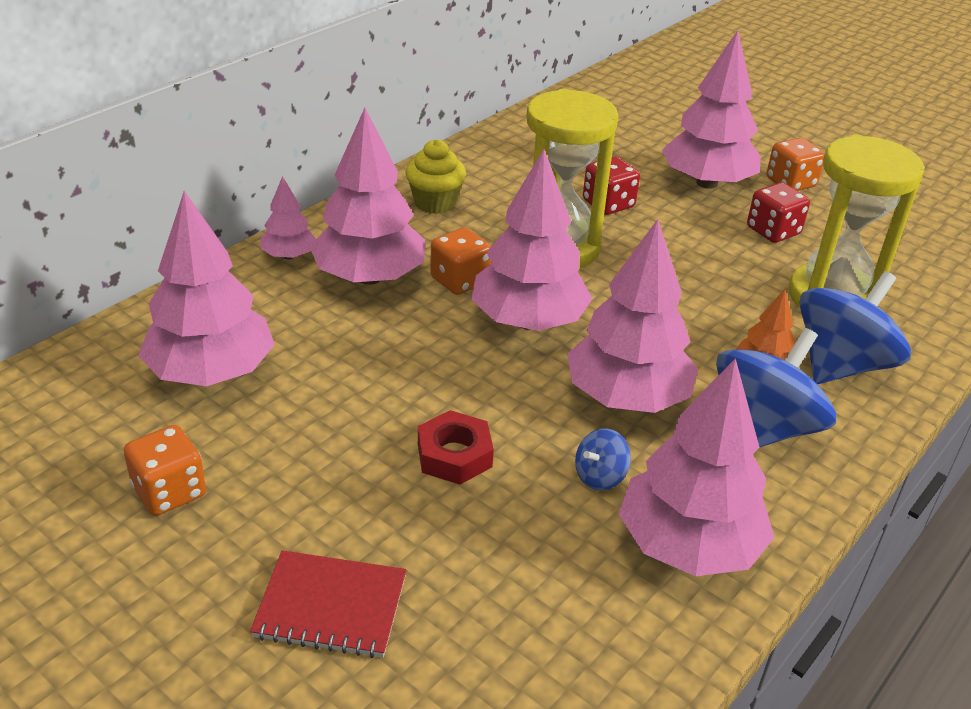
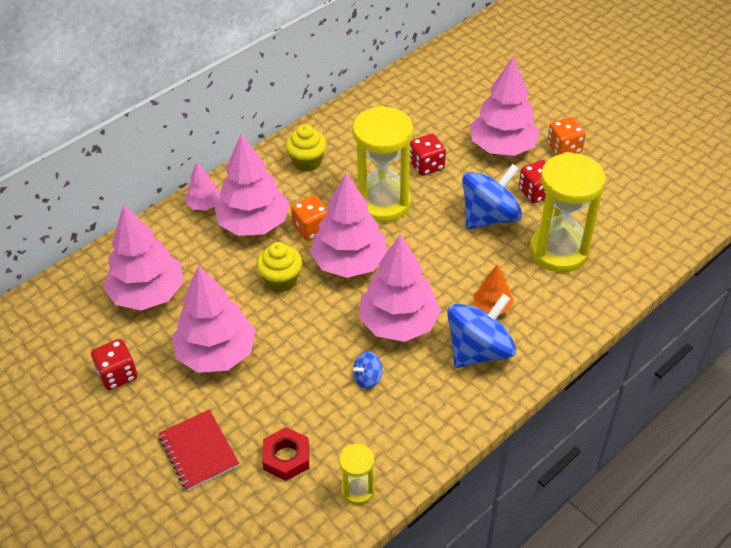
camera: 10 degrees right, 10 degrees up
orange dice [124,425,206,516] -> red dice [91,339,138,390]
red notebook [250,550,406,658] -> red notebook turned 45 degrees clockwise [158,410,239,491]
red nut [418,410,494,485] -> red nut moved to [262,427,309,481]
pink tree [619,358,775,576] -> pink tree moved to [172,265,256,373]
blue spinning top [799,271,911,384] -> blue spinning top moved to [462,164,522,229]
none -> yellow cupcake [256,242,302,292]
none -> yellow hourglass [339,443,375,505]

